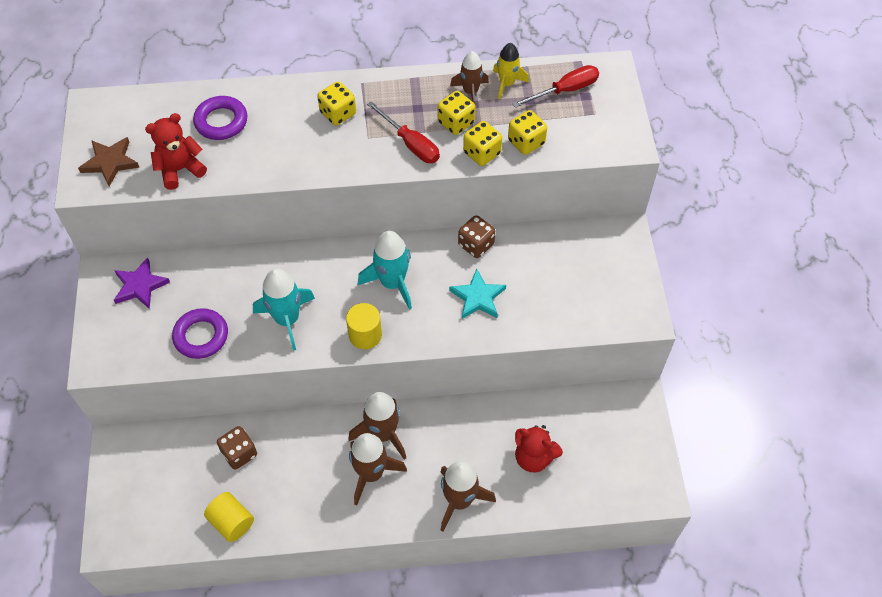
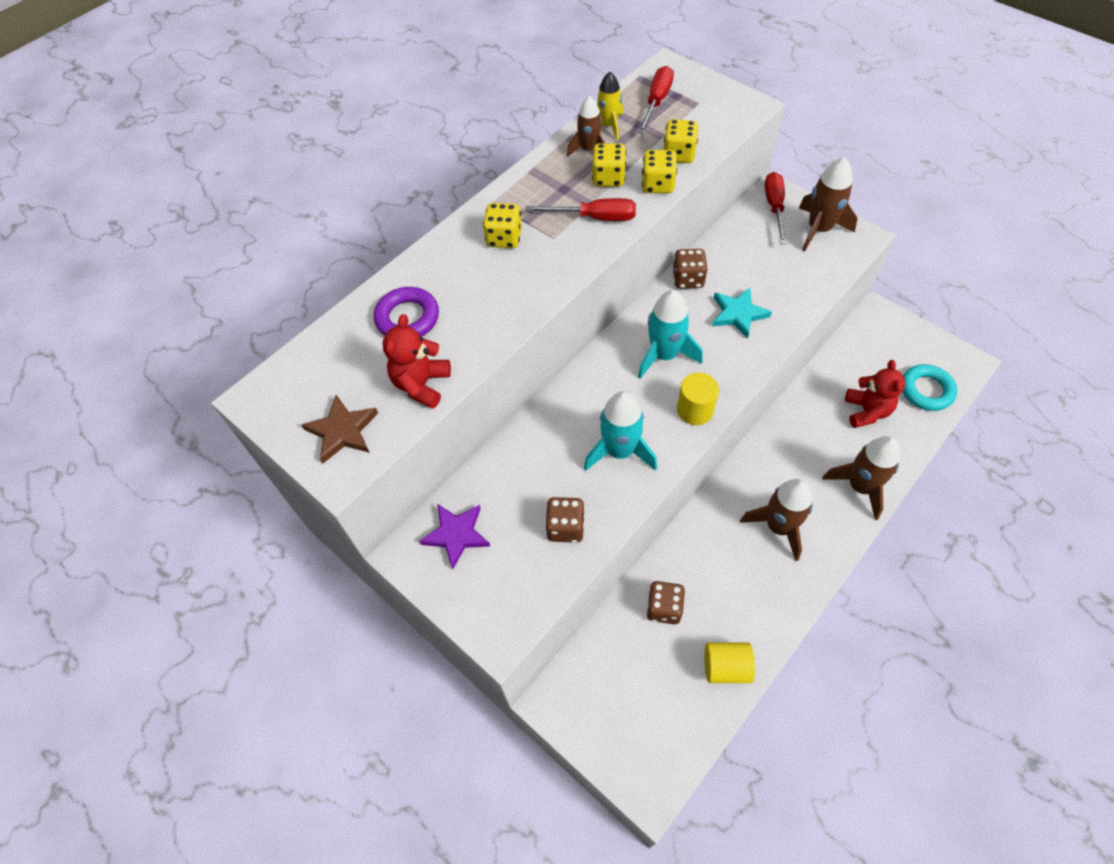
camera: 40 degrees left, 0 degrees up
purple ring [172,308,228,359] -> brown dice [545,497,585,543]
brown rocket [348,392,406,460] -> brown rocket moved to [799,157,857,252]
red teddy bear [515,425,563,473] -> red teddy bear turned 75 degrees counterclockwise [845,360,905,428]
none -> red screwdriver [765,172,786,244]
none -> turquoise ring [902,364,957,411]

